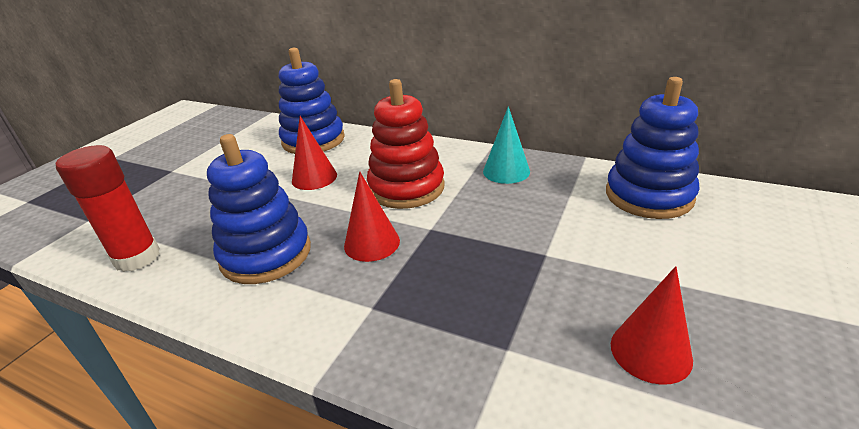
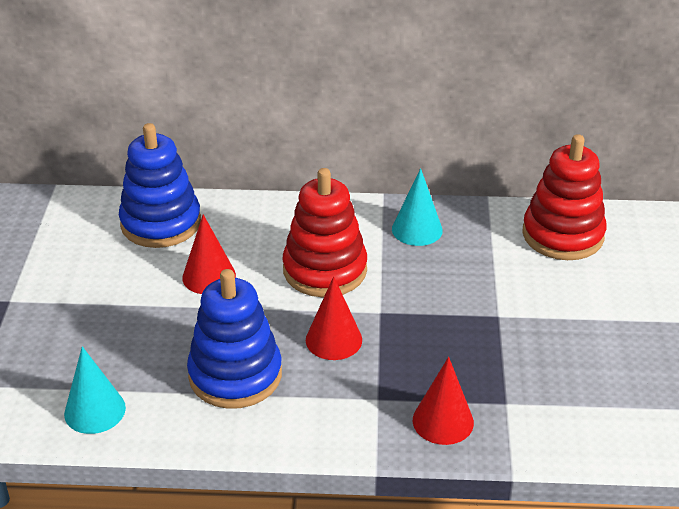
camera: 25 degrees left, 5 degrees up
red glue stick [56,145,160,272] -> turquoise cone [64,346,126,434]
blue stacking toy [606,77,699,219] -> red stacking toy [522,134,606,260]
red cone [611,266,693,385] -> red cone moved to [413,357,474,445]

